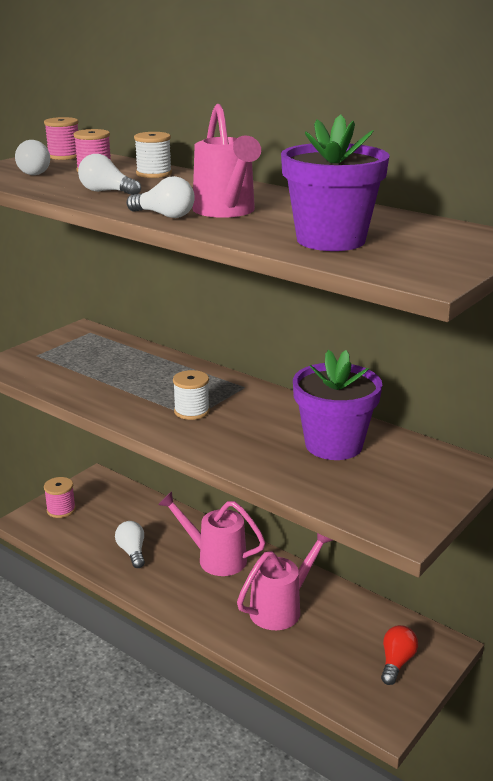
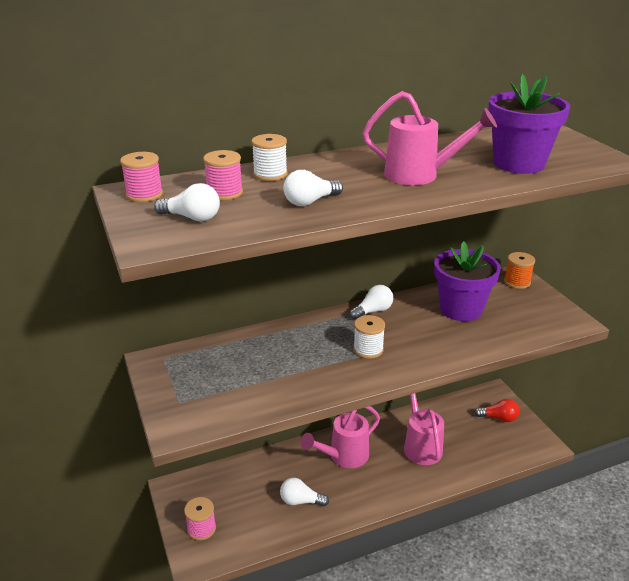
camera: 60 degrees left, 5 degrees up
white light bulb [127,176,195,218] -> white light bulb moved to [350,285,393,320]
red light bulb [381,625,418,685] -> red light bulb turned 135 degrees clockwise [474,399,520,422]
none -> orange spool [504,252,535,289]

